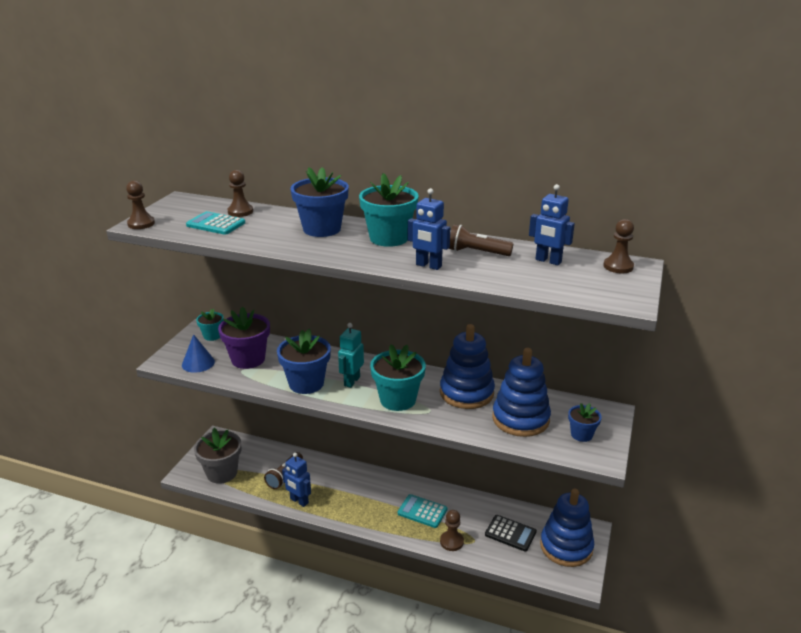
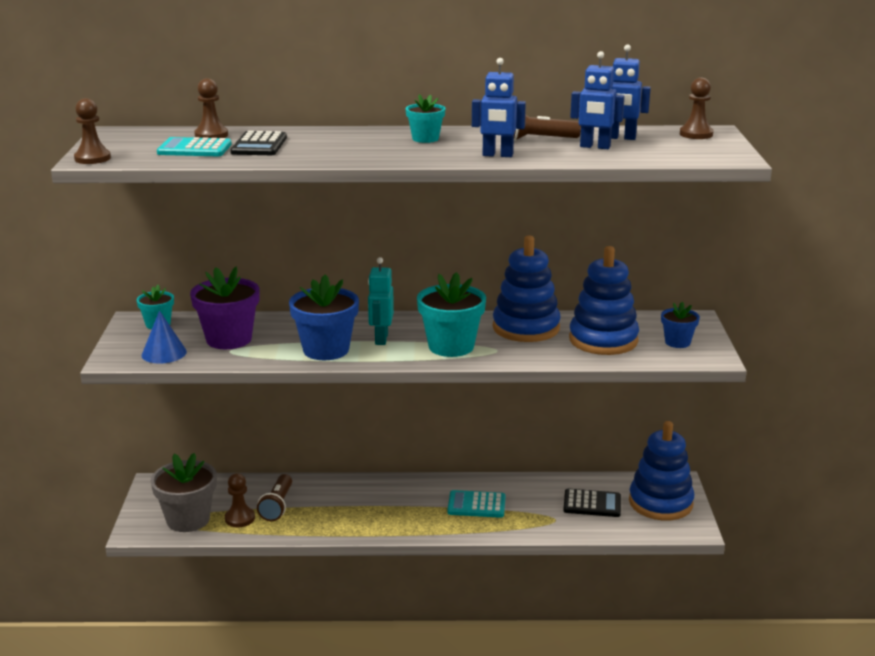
camera: 20 degrees left, 5 degrees down
blue robot [282,453,311,507] -> blue robot moved to [570,51,625,149]
blue flower pot [290,167,349,237] -> none
turquoise flower pot [359,173,419,247] -> turquoise flower pot [406,94,445,143], size x0.56
brown pawn [440,510,464,551] -> brown pawn moved to [225,473,255,527]
none -> black calculator [230,131,287,155]

